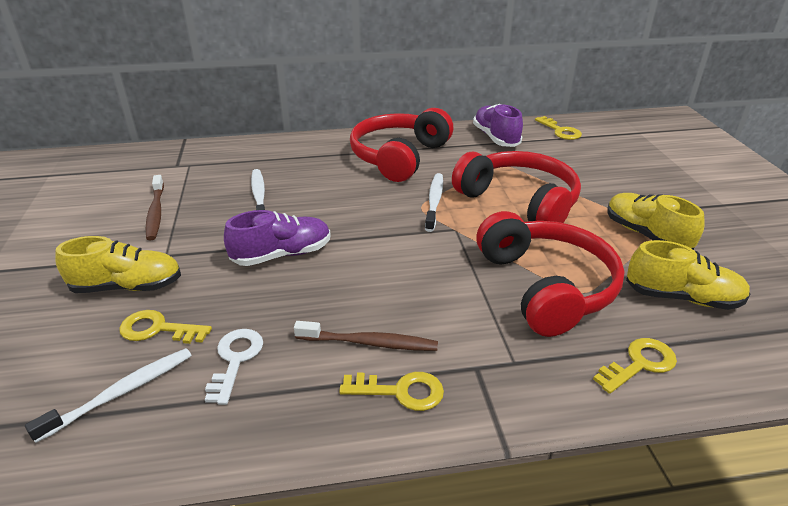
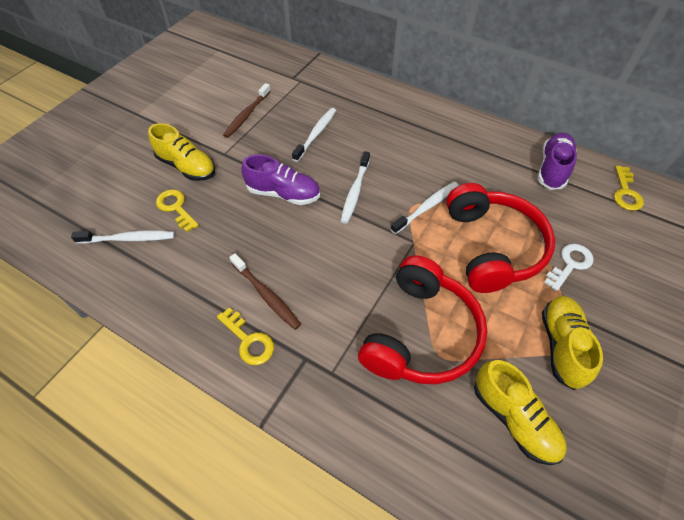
camera: 40 degrees right, 20 degrees up
white key [205,329,263,405] -> white key moved to [544,244,594,292]
red headphones [350,108,453,182] -> none
yellow key [593,338,677,394] -> none
none -> white toothbrush [341,151,370,224]

